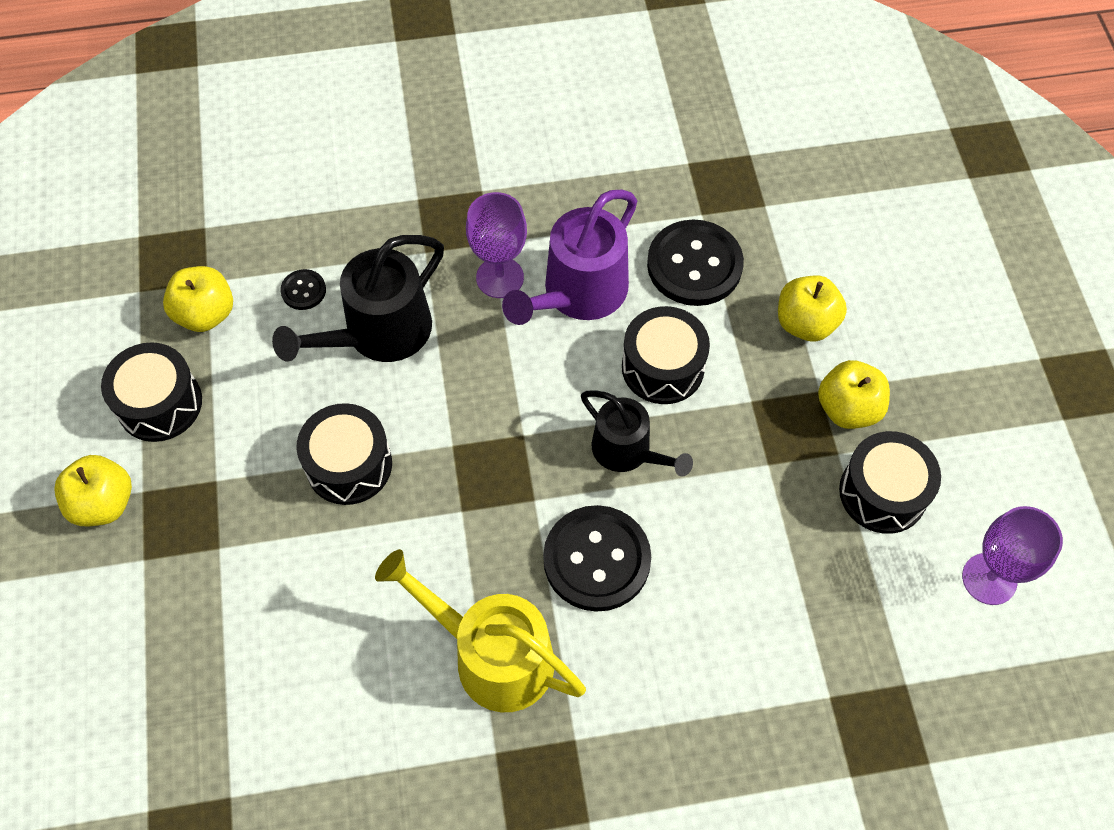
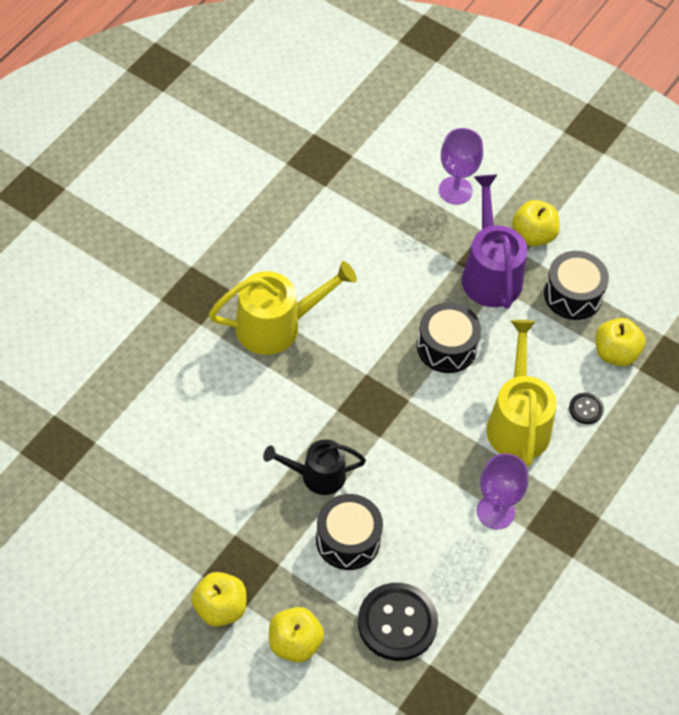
camera: 130 degrees right, 5 degrees down
black watering can [272,235,444,362] -> yellow watering can [486,320,557,466]
purple watering can [502,190,637,325] -> purple watering can moved to [462,175,527,309]
black button [543,505,651,612] -> none
black drum [839,431,941,534] -> none
purple goblet [962,506,1063,605] -> purple goblet moved to [439,128,483,205]

